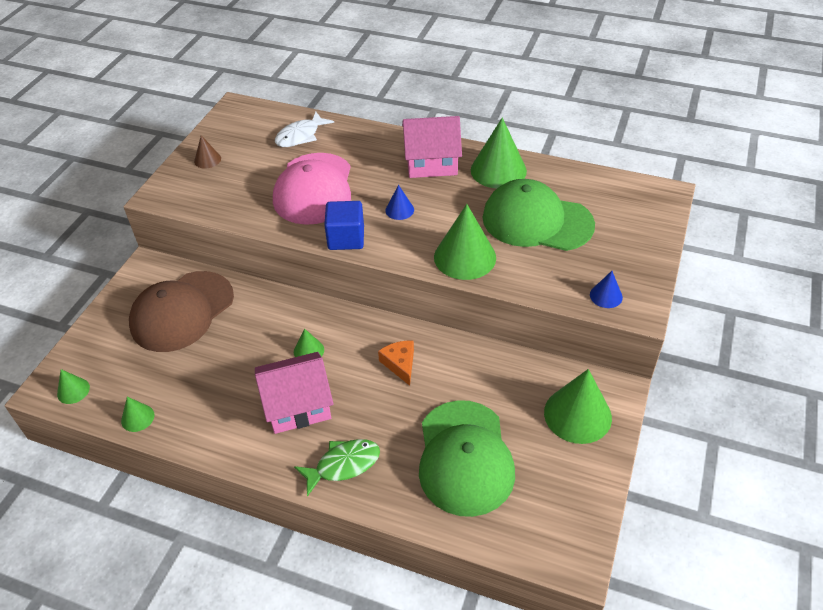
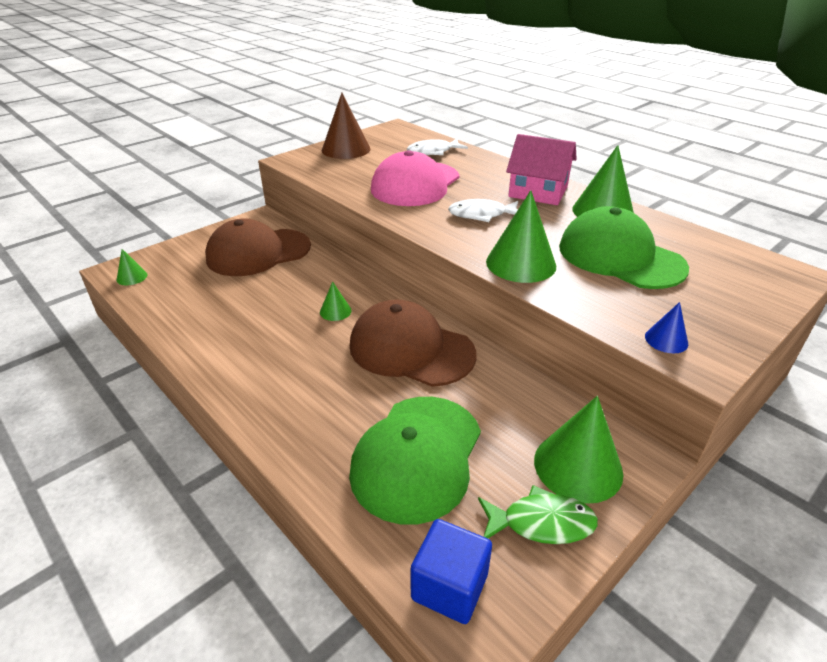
camera: 25 degrees right, 10 degrees down
green cone [121,397,154,432] -> none
brown cone [194,135,221,169] -> brown cone [322,93,371,159], size x2.02
pink house [255,352,334,434] -> none
green fish [294,439,380,497] -> green fish moved to [478,485,598,544]
blue cube [324,201,364,250] -> blue cube moved to [411,519,492,624]
orange cheese [378,341,414,386] -> brown cap [350,300,476,387]
blue cone [385,185,414,220] -> white fish [448,199,518,222]

